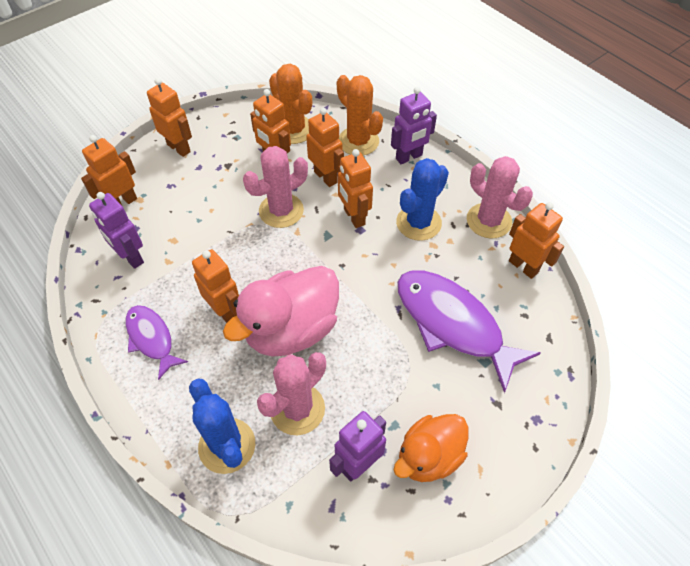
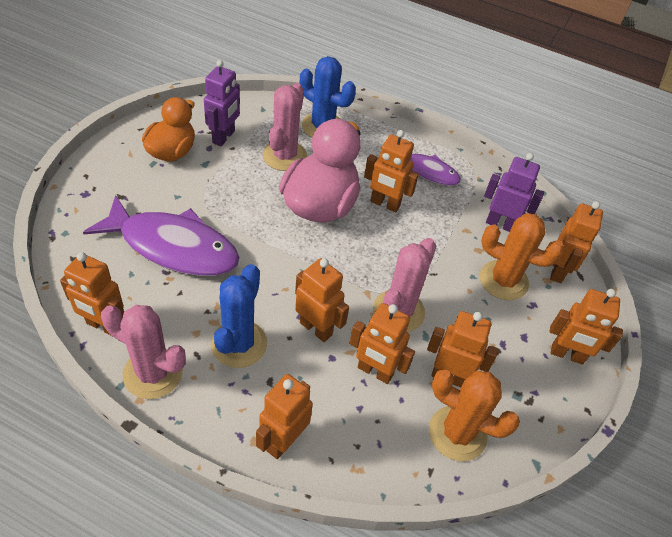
camera: 150 degrees right, 5 degrees down
orange cactus [337,75,383,156] -> orange cactus moved to [480,213,565,300]
purple robot [391,87,437,164] -> orange robot [256,374,313,459]

